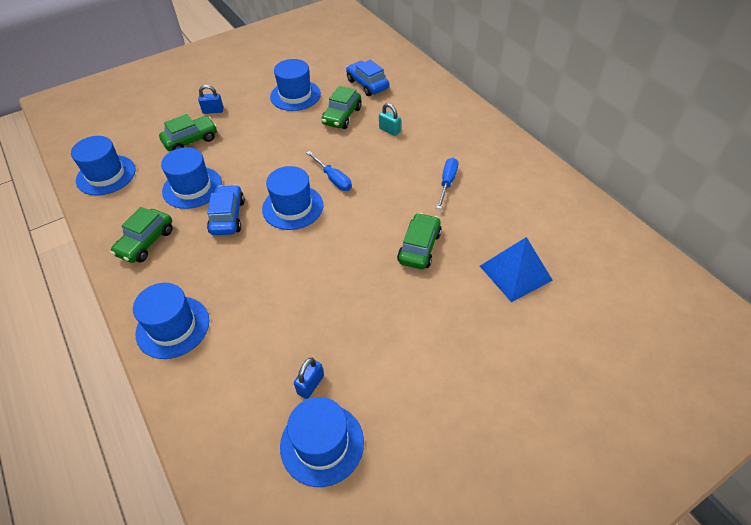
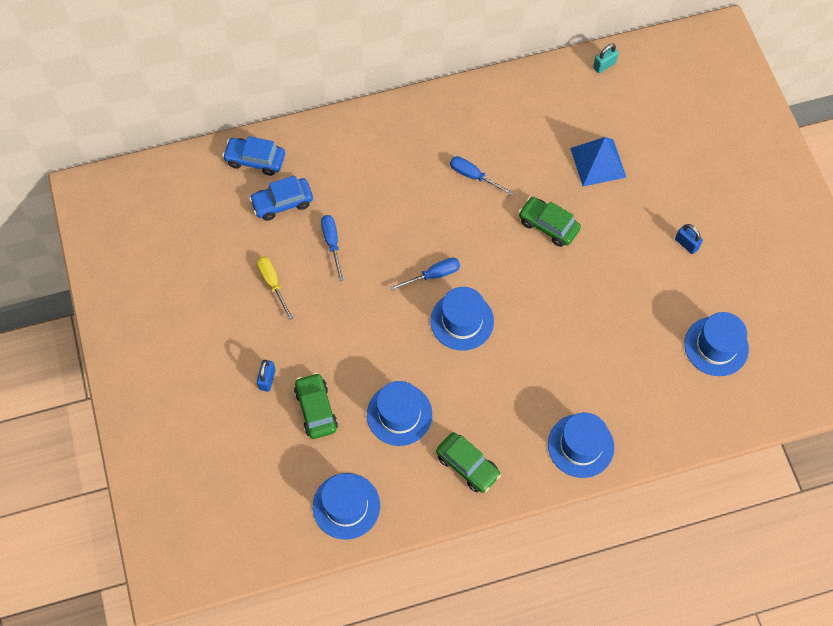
camera: 75 degrees left, 15 degrees up
blue car [207,185,245,235] -> blue car moved to [222,136,285,176]
blue hat [270,59,321,111] -> yellow screwdriver [257,256,293,320]
blue padlock [294,358,324,399] -> blue padlock moved to [675,224,703,254]
green car [321,86,362,129] -> blue screwdriver [321,215,344,281]
turquoise padlock [379,103,401,136] -> turquoise padlock moved to [593,44,619,73]

